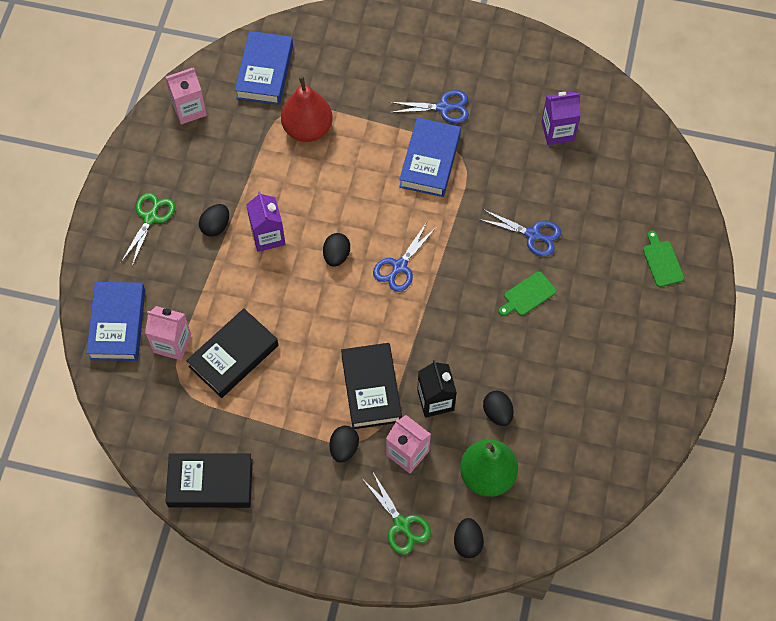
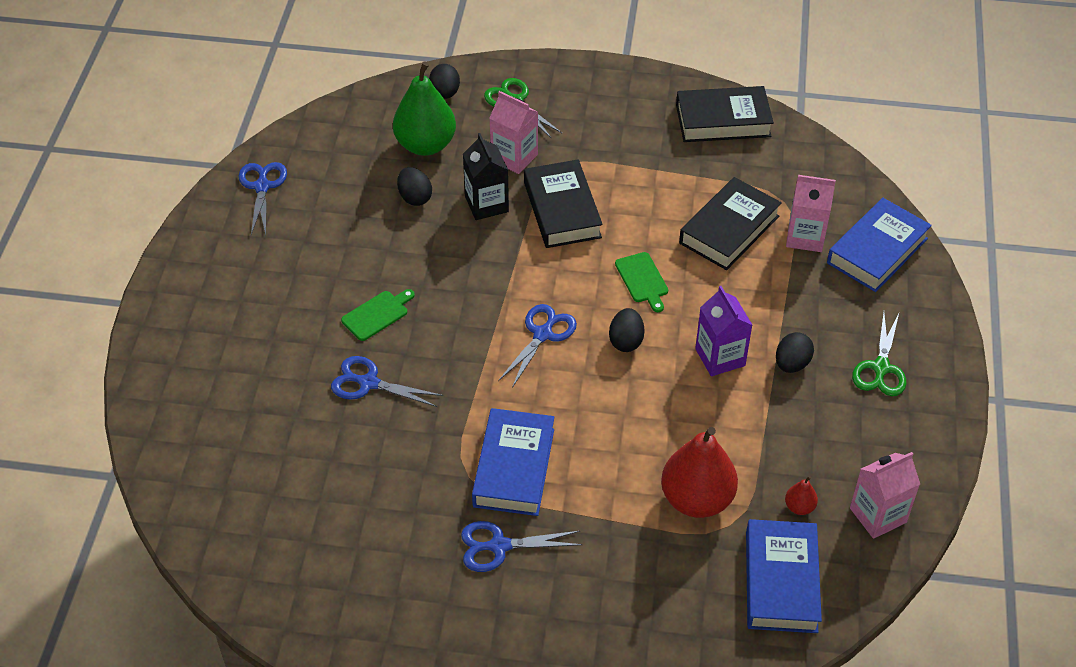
camera: 175 degrees right, 15 degrees down
blue book [86,282,145,361] -> blue book turned 45 degrees clockwise [827,198,932,292]
black egg [329,426,359,462] -> none
purple carton [541,92,581,145] -> none
green cutting board [643,231,684,287] -> green cutting board moved to [615,252,668,312]
none -> blue scissors [239,162,287,235]
none -> red pear [785,476,818,515]

